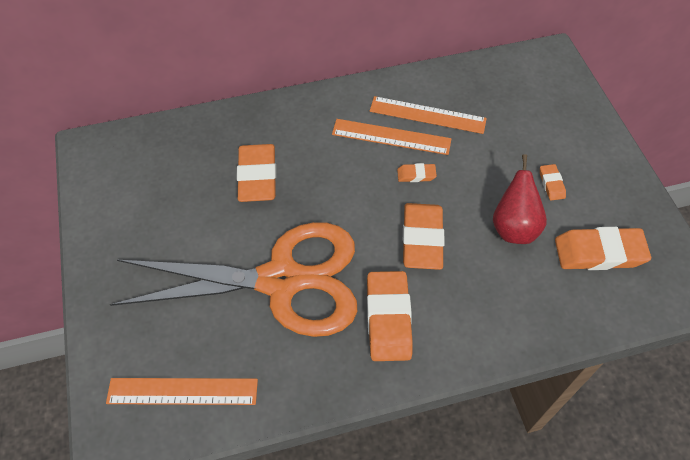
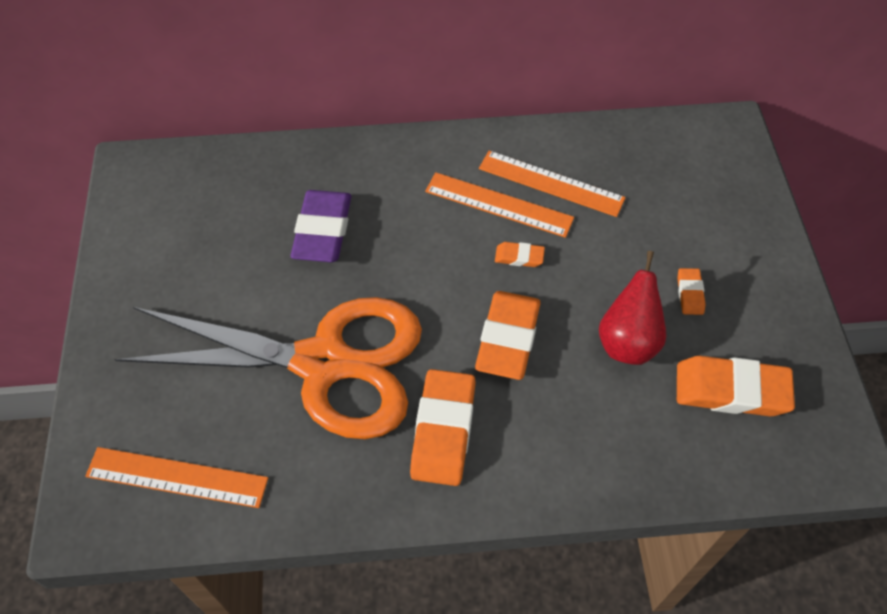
camera: 10 degrees right, 0 degrees up
orange eraser [237,144,276,202] -> purple eraser [291,190,351,262]

